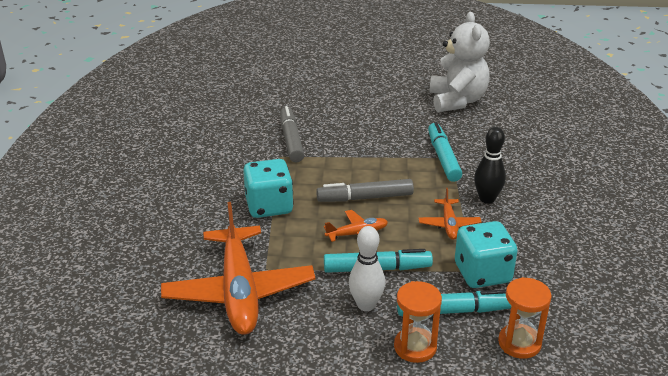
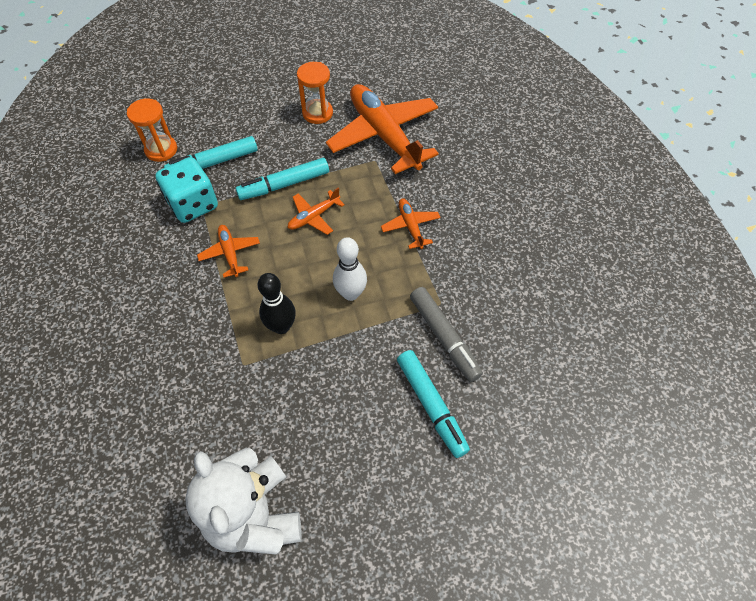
camera: 160 degrees right, 25 degrees up
turquoise dice [243,159,294,218] -> orange plane [381,199,441,249]
grey marker [316,179,414,202] -> none
white bowling pin [349,226,385,311] -> white bowling pin moved to [333,237,367,301]
orange hourglass [394,281,442,363] -> orange hourglass moved to [297,62,333,124]
turquoise marker [428,122,462,182] -> turquoise marker moved to [397,350,470,458]
black bowling pin [474,127,506,204] -> black bowling pin moved to [258,273,296,334]

